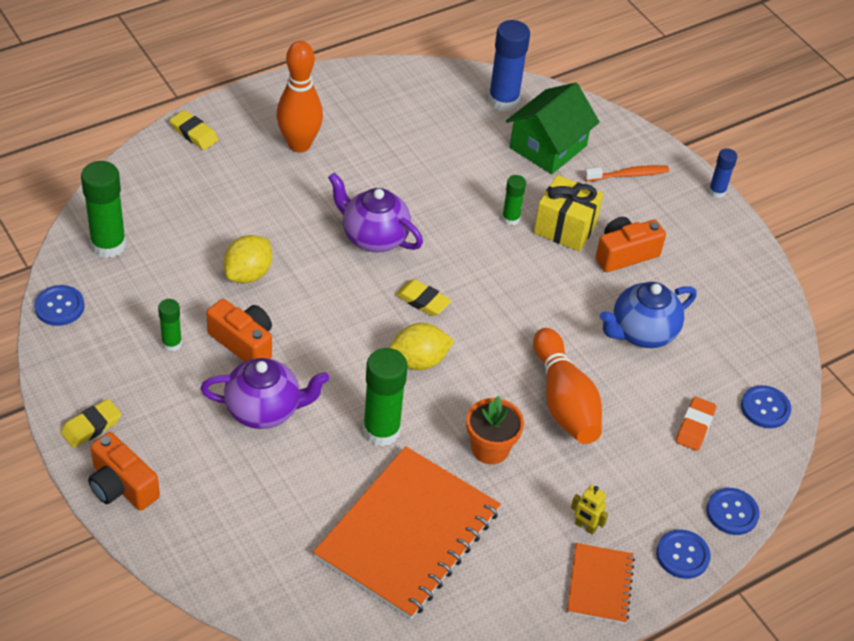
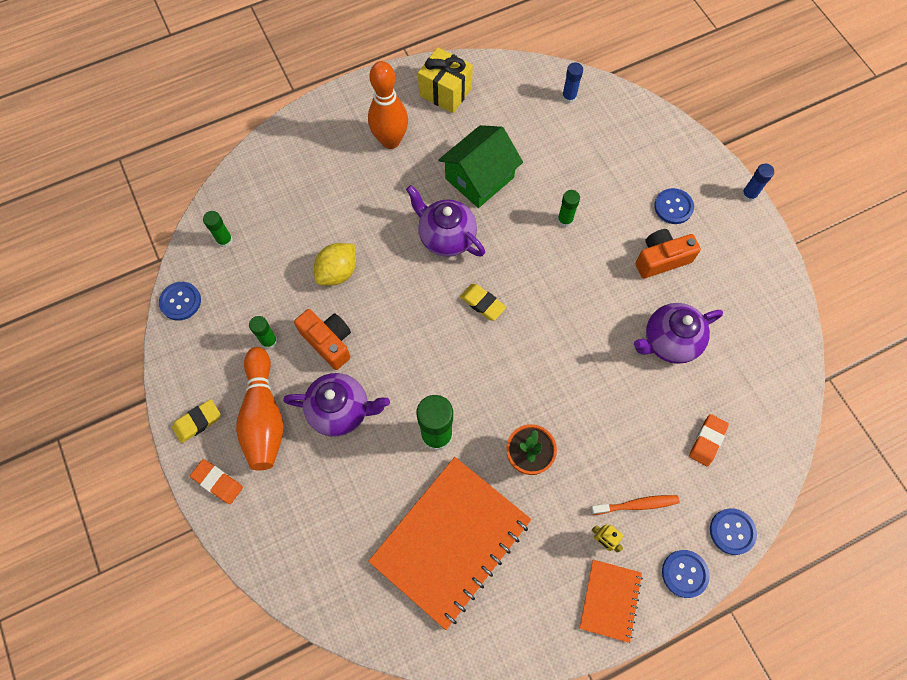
camera: 10 degrees right, 20 degrees up
green glue stick [81,161,126,258] -> green glue stick [203,211,233,248], size x0.55
orange camera [88,432,160,511] -> orange eraser [190,459,243,504]
yellow eraser [170,110,218,150] -> none
yellow lemon [389,323,454,370] -> none
blue glue stick [488,20,530,112] -> blue glue stick [562,62,583,104], size x0.55
green house [506,82,600,174] -> green house moved to [438,125,523,208]
orange bowling pin [533,328,602,444] -> orange bowling pin moved to [236,347,283,471]
yellow gift [534,175,603,252] -> yellow gift moved to [418,47,473,113]
orange toothbrush [584,165,669,181] -> orange toothbrush moved to [591,495,680,515]
blue teapot [600,282,697,348] -> purple teapot [634,303,723,364]
blue button [741,385,791,428] -> blue button moved to [654,188,694,224]

